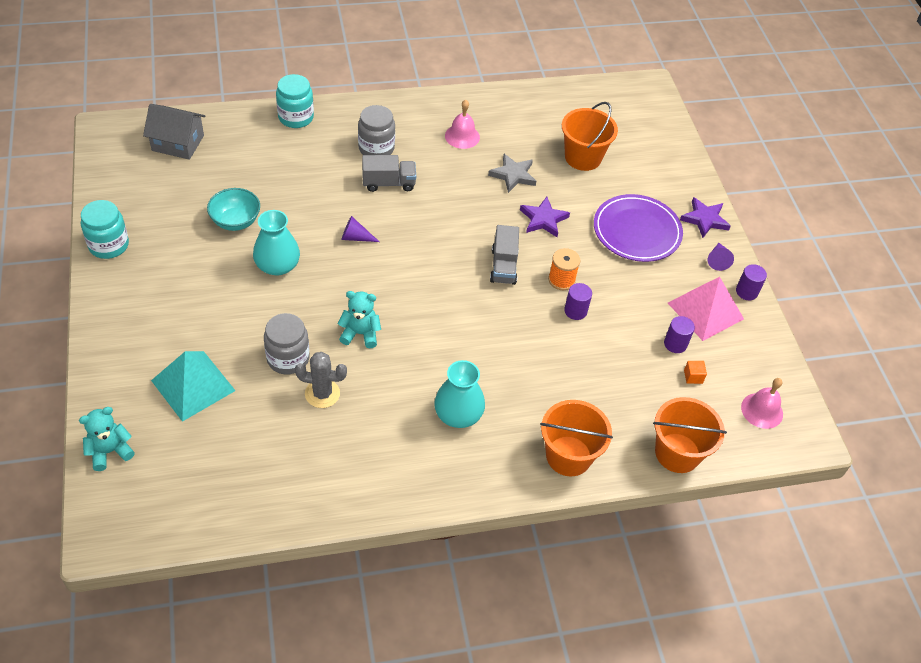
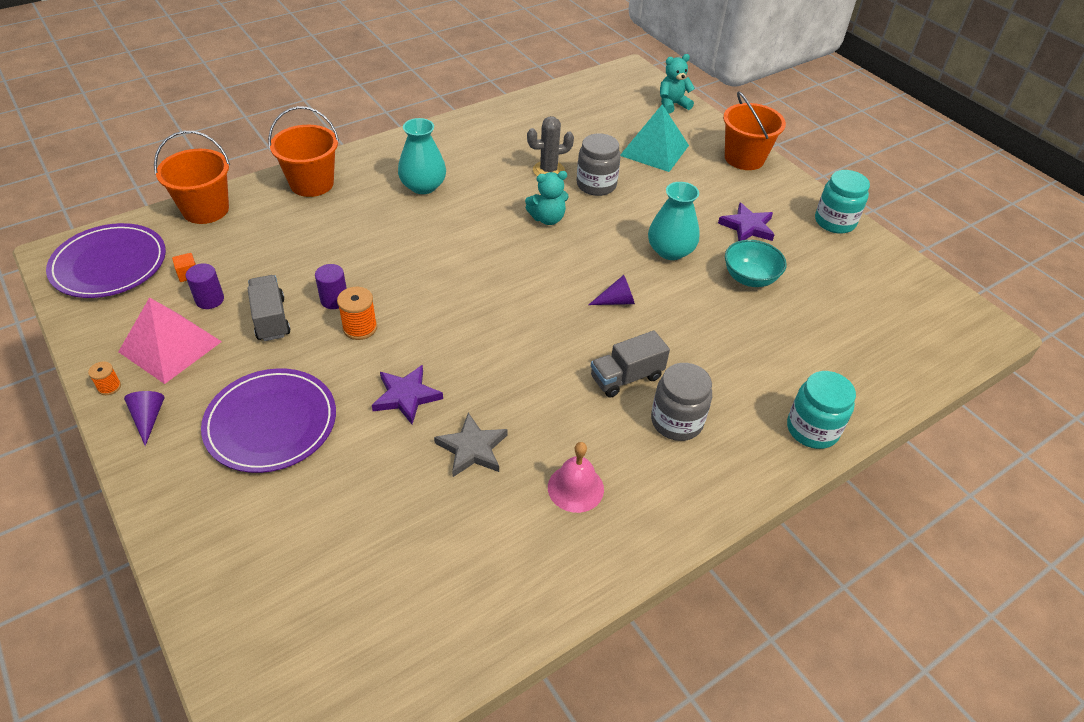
camera: 160 degrees right, 5 degrees down
turquoise teddy bear [79,407,135,471] -> turquoise teddy bear turned 150 degrees counterclockwise [660,54,695,114]
grey house [143,104,205,160] -> none
grey truck [490,225,519,285] -> grey truck moved to [247,275,291,341]
orange bucket [562,102,618,171] -> orange bucket moved to [723,91,786,170]
purple star [680,197,731,238] -> purple star moved to [718,203,775,241]
purple cylinder [736,264,767,300] -> orange spool [88,361,121,395]
pink bell [741,378,783,429] -> purple plate [46,223,166,298]

